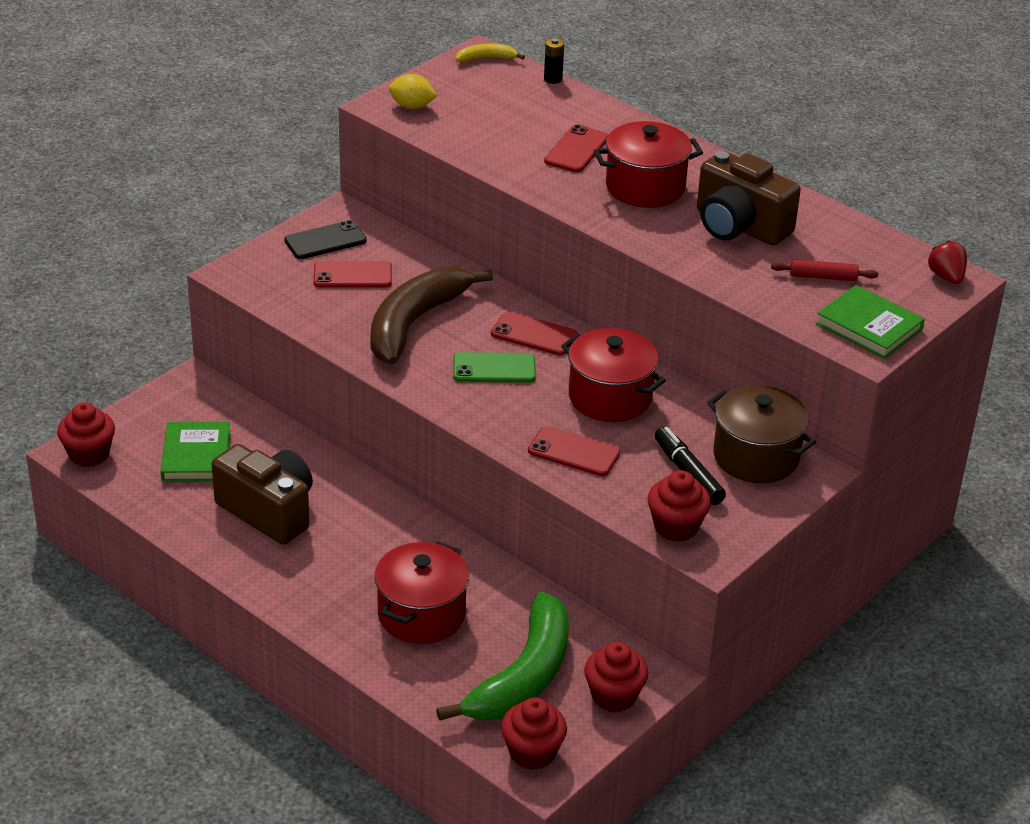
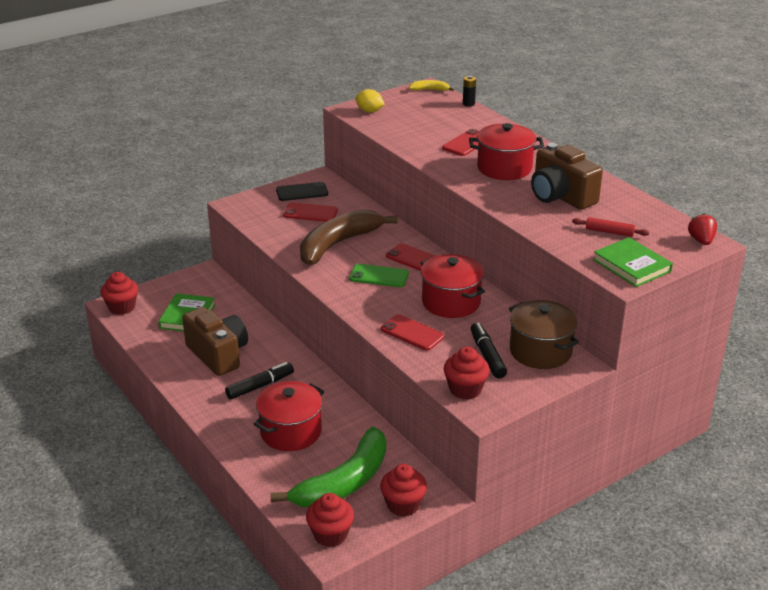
camera: 15 degrees right, 5 degrees down
none -> black marker [225,362,294,399]

